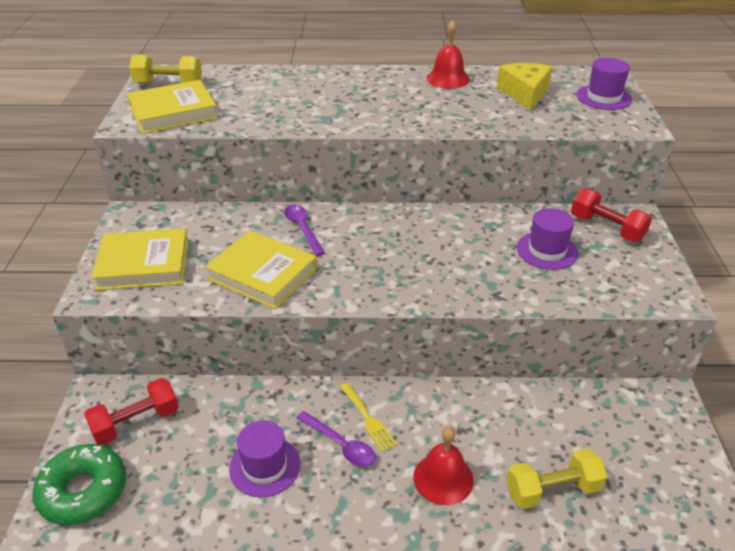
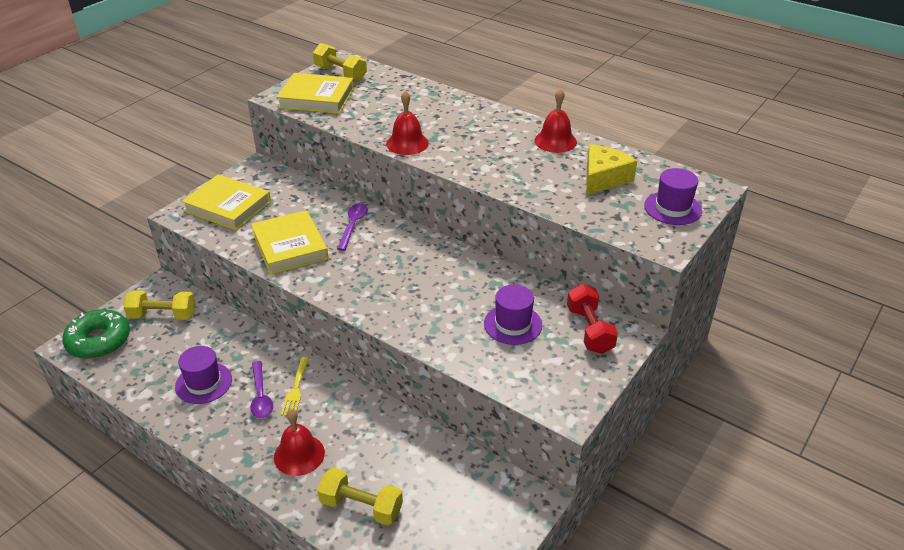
camera: 35 degrees right, 0 degrees up
red dumbbell [84,378,179,445] -> yellow dumbbell [123,290,195,320]
none -> red bell [386,90,429,155]

